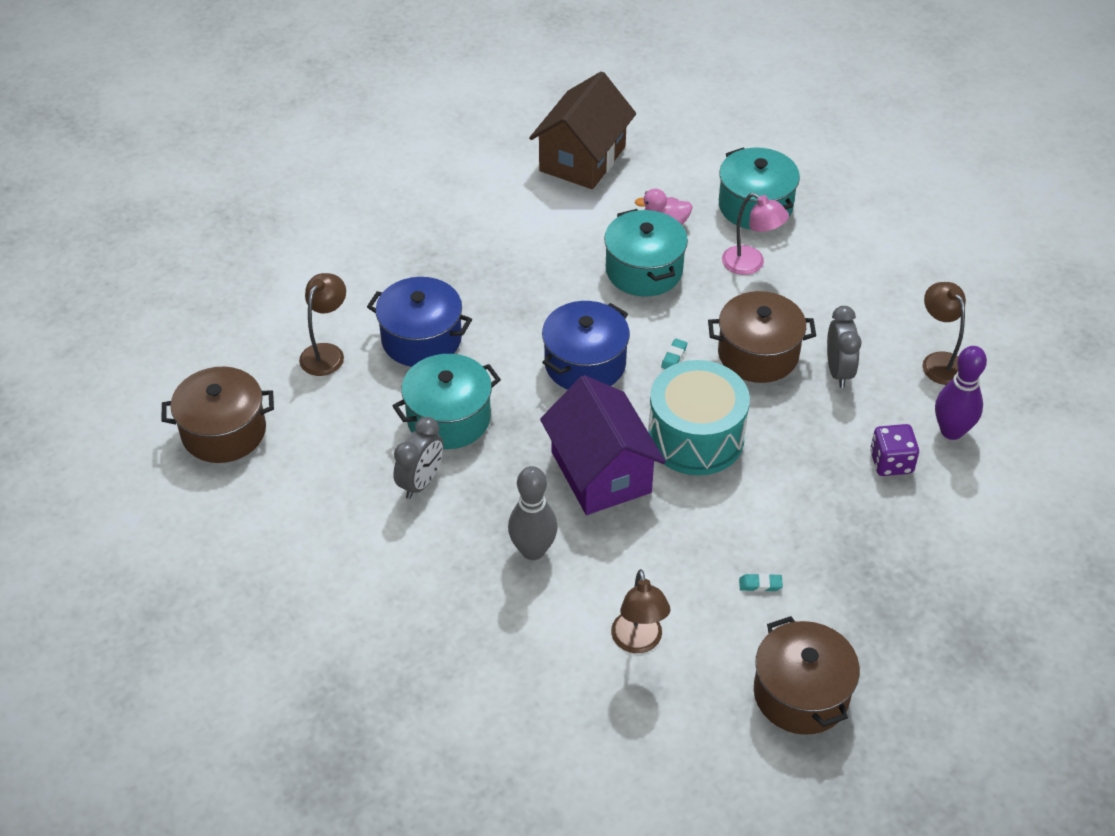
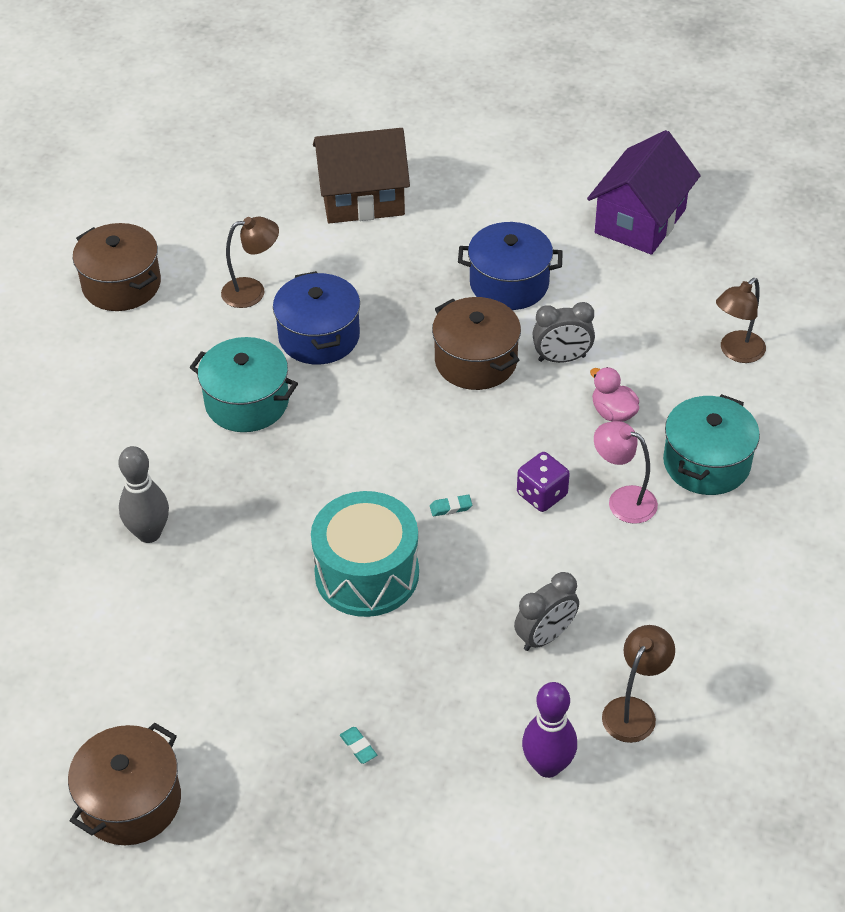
camera: 55 degrees right, 0 degrees up
grey clock [394,417,444,499] -> grey clock moved to [532,302,595,363]
brown house [529,71,636,189] -> brown house moved to [313,128,410,223]
purple house [540,375,666,515] -> purple house moved to [587,130,701,255]
blue pot [542,301,630,390] -> blue pot moved to [458,222,563,310]
turquoise pot [604,209,688,297] -> none
brown lamp [611,569,671,653] -> brown lamp moved to [716,278,766,363]
brown pot [708,291,816,383] -> brown pot moved to [432,297,521,390]
pink lamp [722,193,789,275] -> pink lamp turned 120 degrees clockwise [594,421,658,524]
turquoise eraser [739,573,783,592] -> turquoise eraser moved to [340,727,377,764]
purple dice [870,424,919,476] -> purple dice moved to [517,452,570,512]

